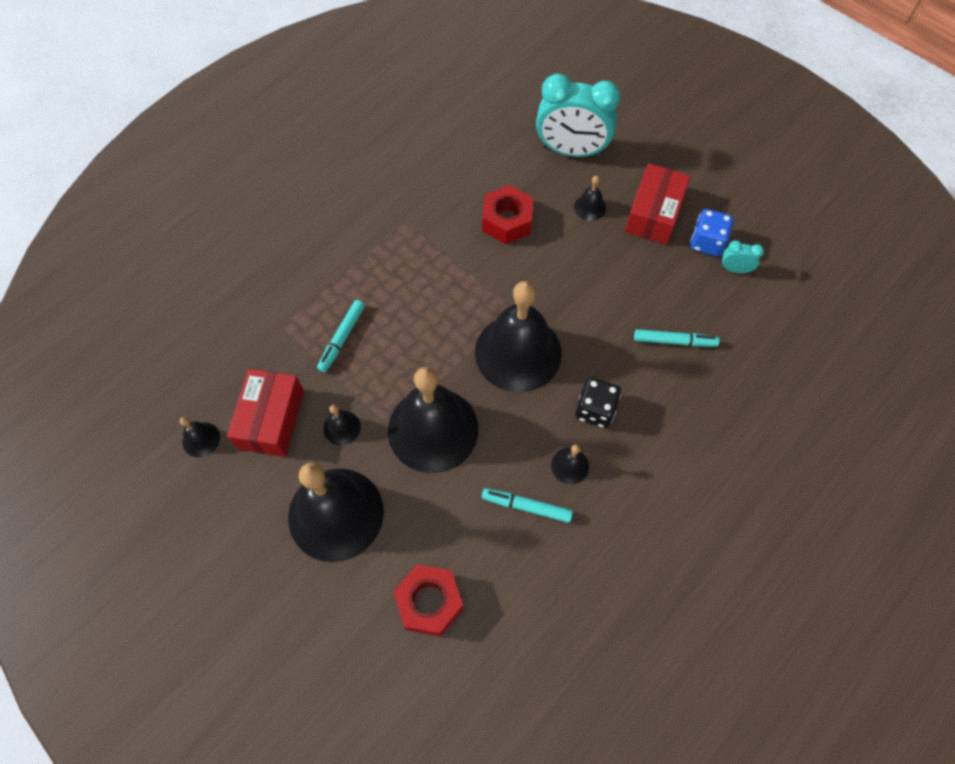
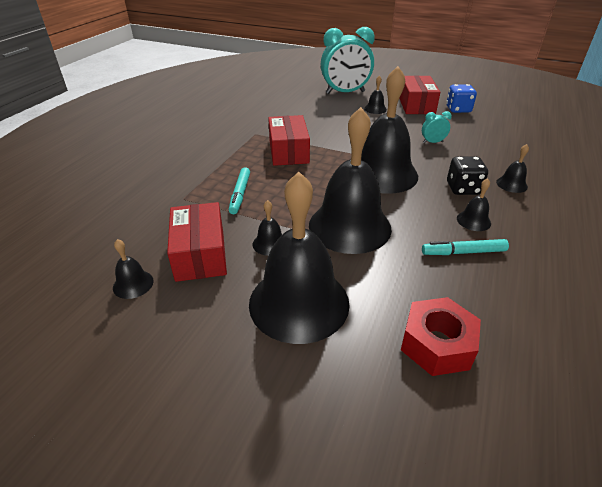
camera: 20 degrees left, 25 degrees down
red nut [482,185,533,244] -> none
turquoise marker [634,329,720,347] -> none
turquoise clock [721,240,764,273] -> turquoise clock moved to [422,111,452,143]
none -> red box [268,115,310,166]
none -> black bell [496,144,529,193]

